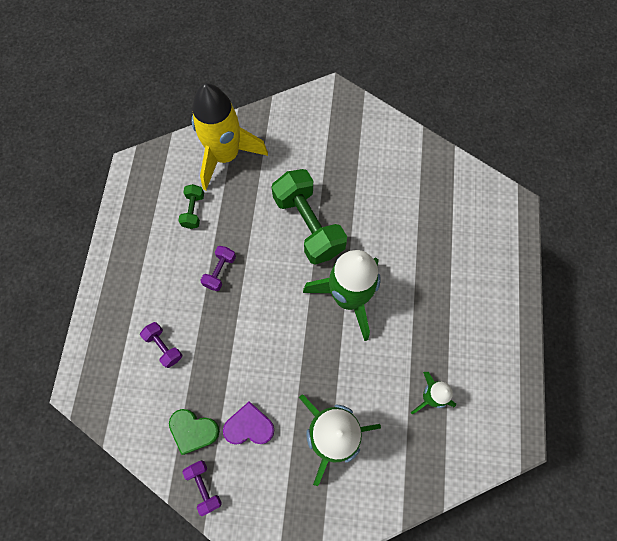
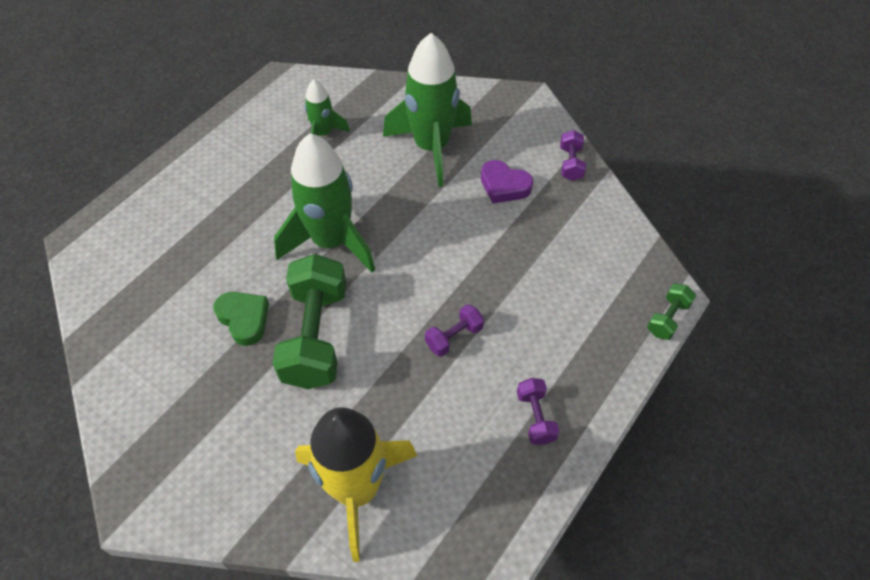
camera: 150 degrees left, 15 degrees down
purple dumbbell [140,322,182,368] -> purple dumbbell moved to [517,378,559,445]
green heart [169,409,219,455] -> green heart moved to [213,292,269,346]
green dumbbell [178,184,204,229] -> green dumbbell moved to [647,283,696,340]

